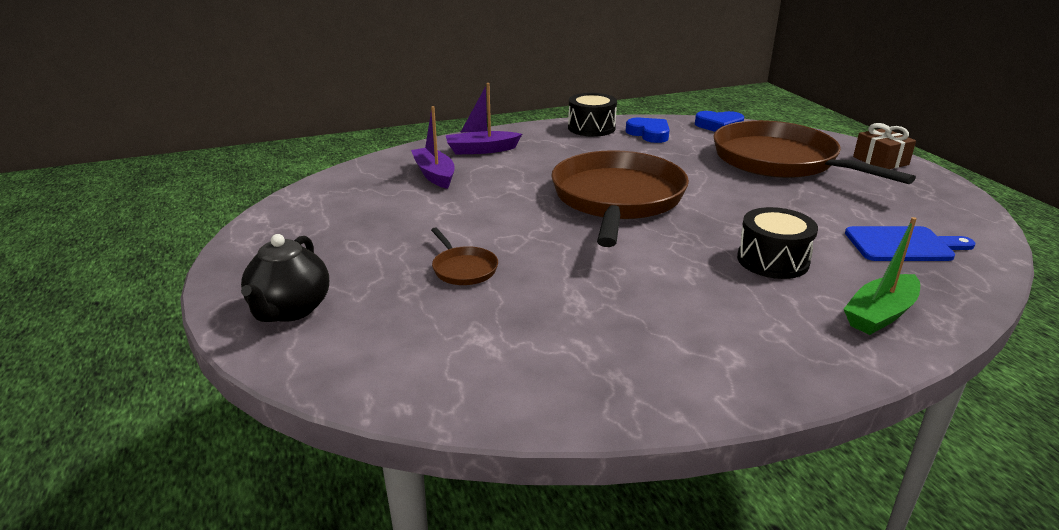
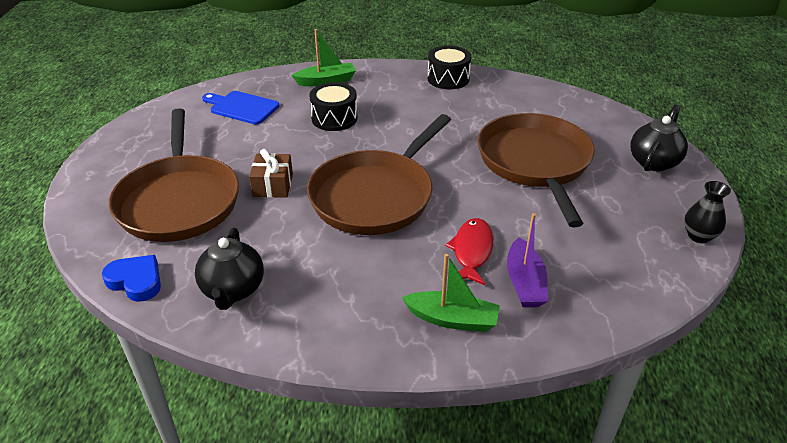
camera: 155 degrees left, 10 degrees up
brown pan [431,227,498,285] -> brown pan [478,113,595,227], size x2.49
purple boat [446,83,522,155] -> green boat [401,254,500,332]
black drum [568,93,617,137] -> black drum moved to [427,46,471,89]
blue heart [626,118,670,143] -> black teapot [195,228,264,310]
brown gift [853,123,916,169] -> brown gift moved to [249,149,293,198]
none -> red fish [445,218,493,285]
none -> black vase [684,181,731,243]

